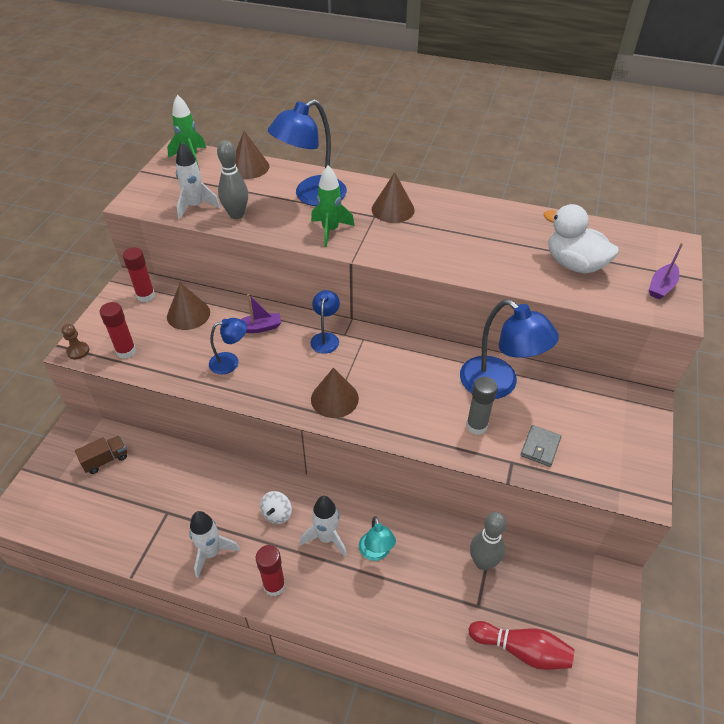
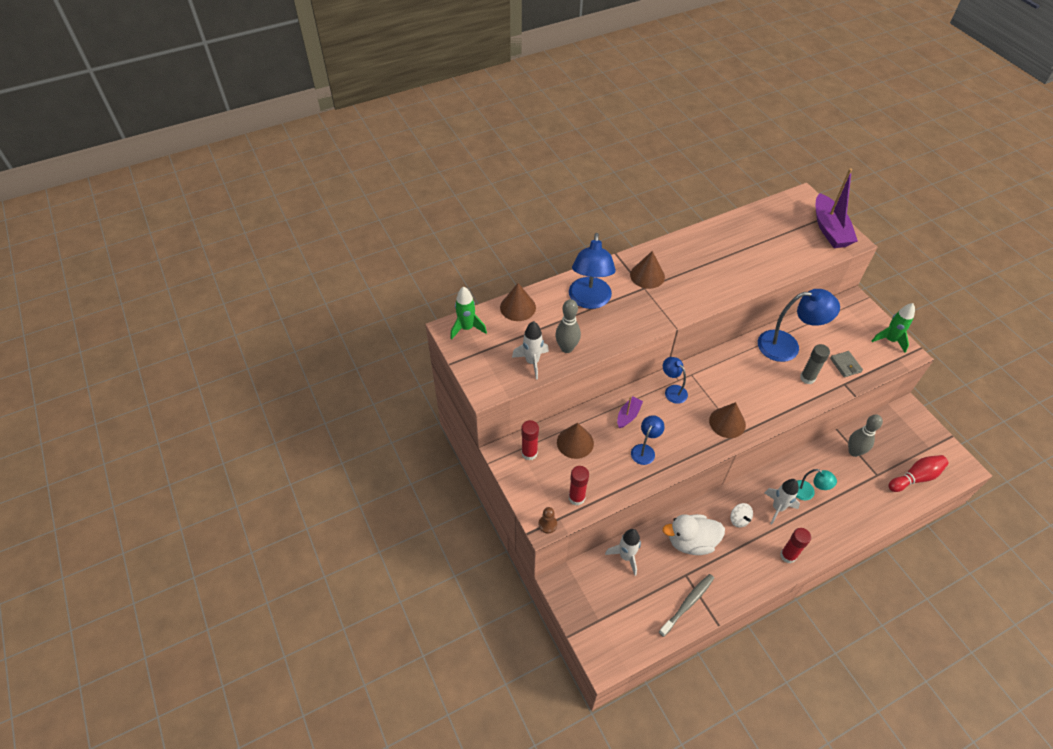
camera: 45 degrees left, 5 degrees up
brown truck [75,436,127,474] -> none
white rocket [190,511,240,578] -> white rocket moved to [605,529,641,576]
green rocket [311,166,355,247] -> green rocket moved to [872,303,915,353]
white duck [544,204,619,274] -> white duck moved to [662,514,725,555]
purple boat [649,242,683,300] -> purple boat [816,168,858,248], size x1.96
none -> grey toothbrush [659,574,714,637]

